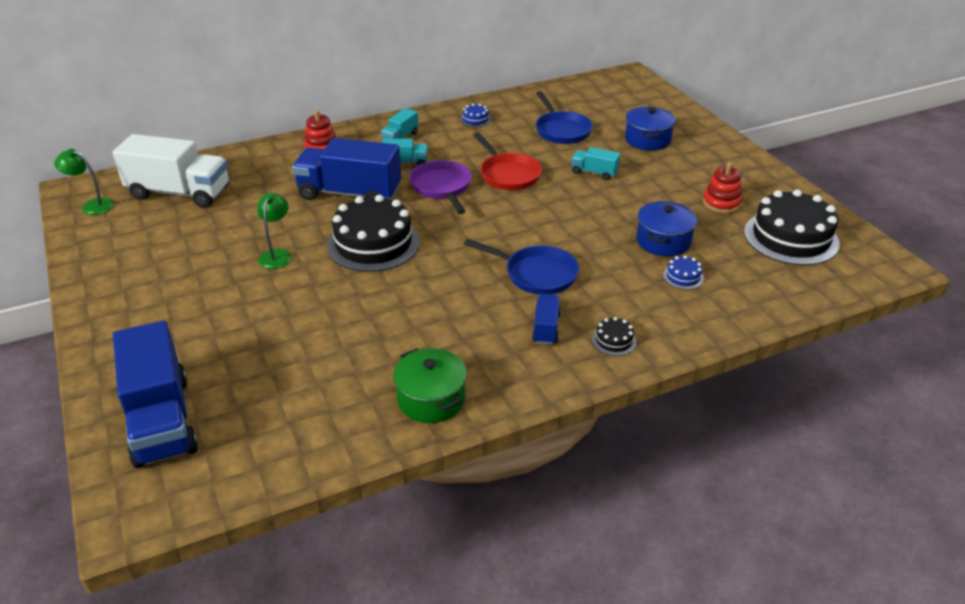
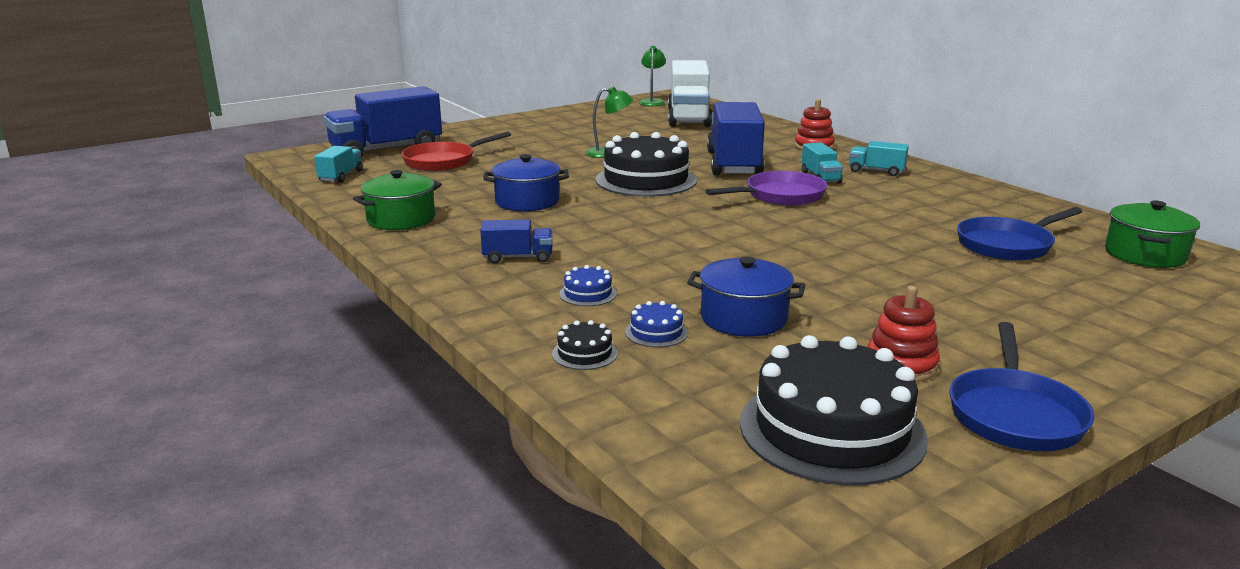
camera: 80 degrees right, 15 degrees down
blue cake [460,104,491,127] -> blue cake moved to [559,265,617,306]
blue pan [464,239,579,294] -> blue pan moved to [949,322,1095,451]
red pan [473,132,542,190] -> red pan moved to [401,131,511,171]
turquoise truck [571,147,620,180] -> turquoise truck moved to [314,146,363,183]
black cake [592,317,636,356] -> black cake moved to [552,320,618,370]
blue pot [625,107,676,151] -> blue pot moved to [483,154,569,211]
none -> green pot [1105,200,1200,268]

